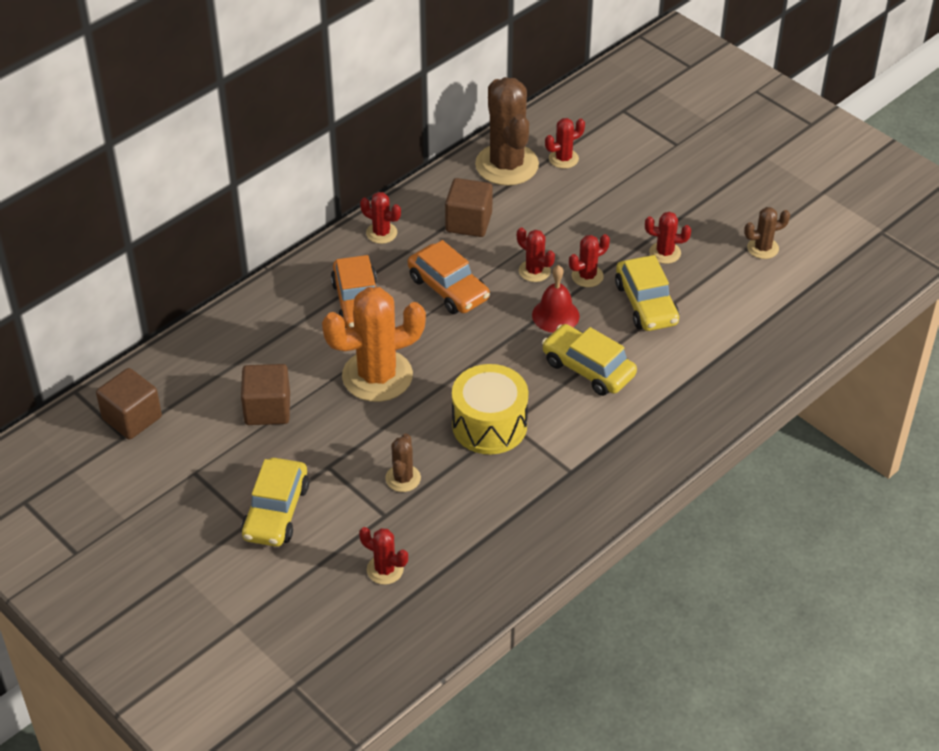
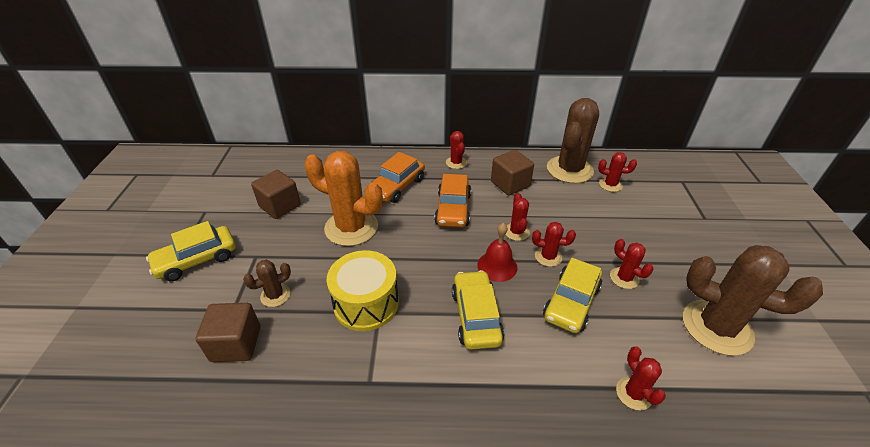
camera: 45 degrees right, 5 degrees down
brown cube [96,368,162,439] -> brown cube moved to [196,303,260,362]
red cactus [359,527,408,585] -> red cactus moved to [616,346,666,410]
brown cactus [744,207,790,259] -> brown cactus [683,245,823,356], size x2.10

